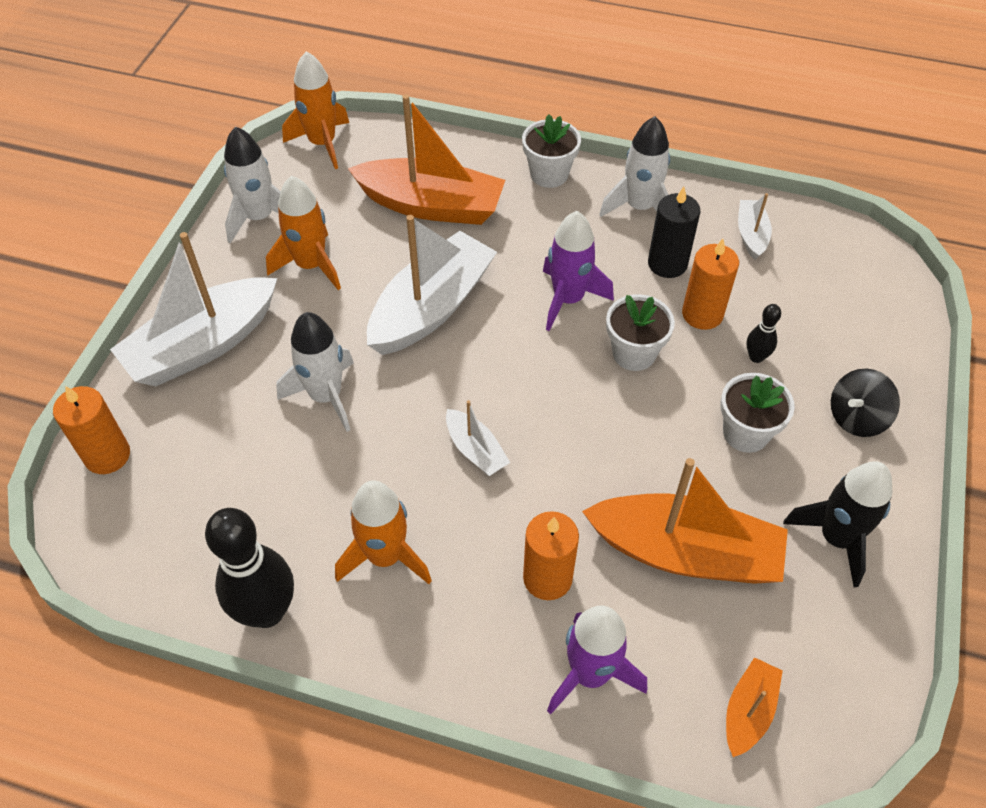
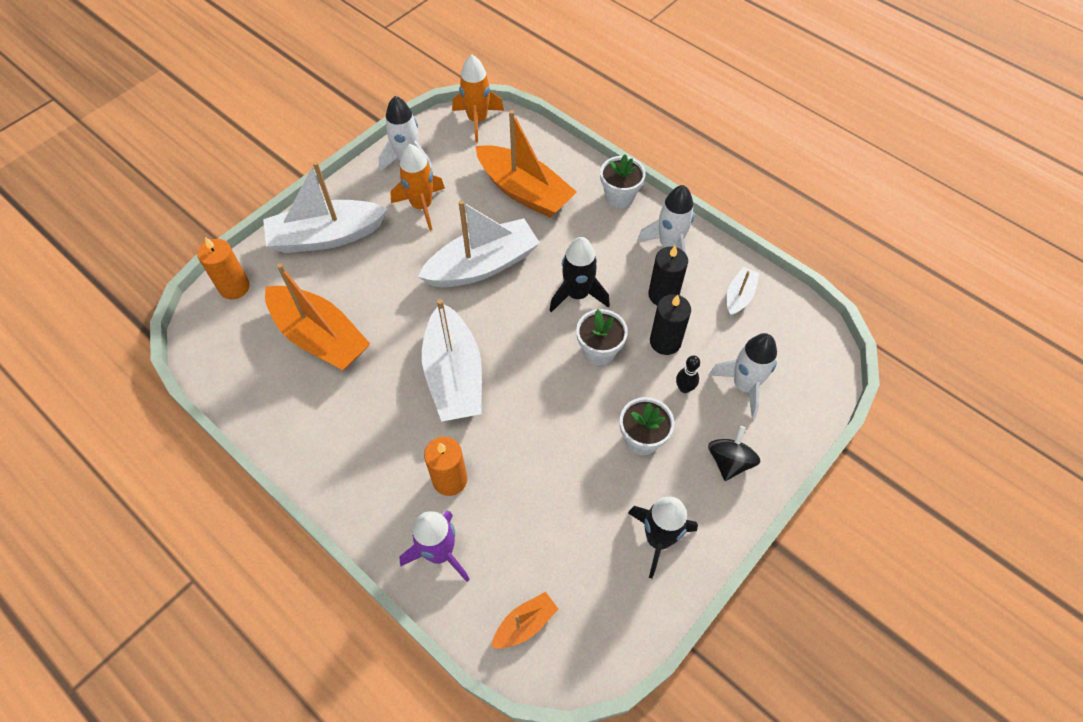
camera: 25 degrees right, 5 degrees up
black bowling pin [205,508,294,628] -> none
white rocket [276,312,354,432] -> white rocket moved to [709,333,777,419]
orange rocket [335,480,432,584] -> none
white boat [446,400,510,476] -> white boat [422,299,482,422], size x2.10
purple rocket [543,211,614,331] -> black rocket [549,237,610,312]
orange boat [582,458,788,584] -> orange boat moved to [265,263,370,370]
orange candle [682,239,739,330] -> black candle [650,294,691,355]
black spinning top [831,369,900,437] -> black spinning top turned 120 degrees clockwise [708,426,760,481]

